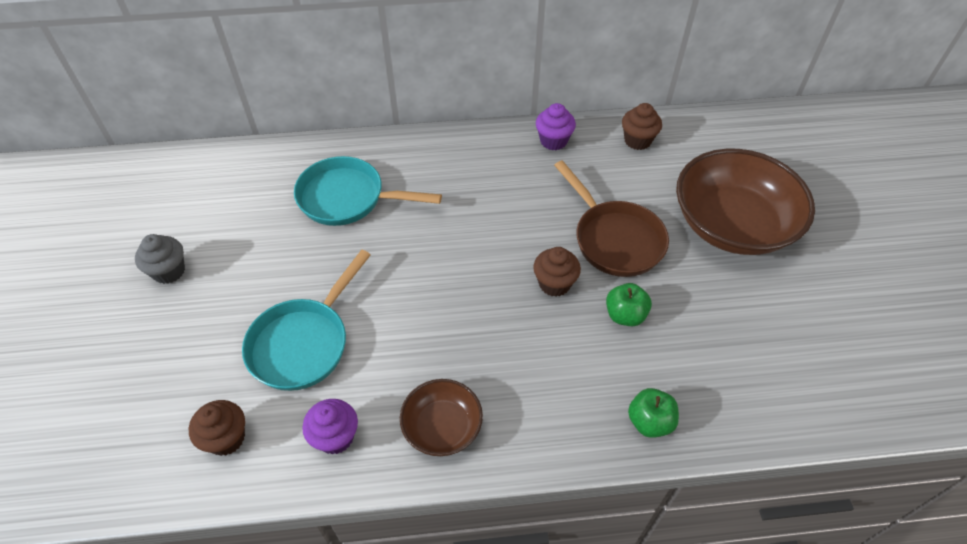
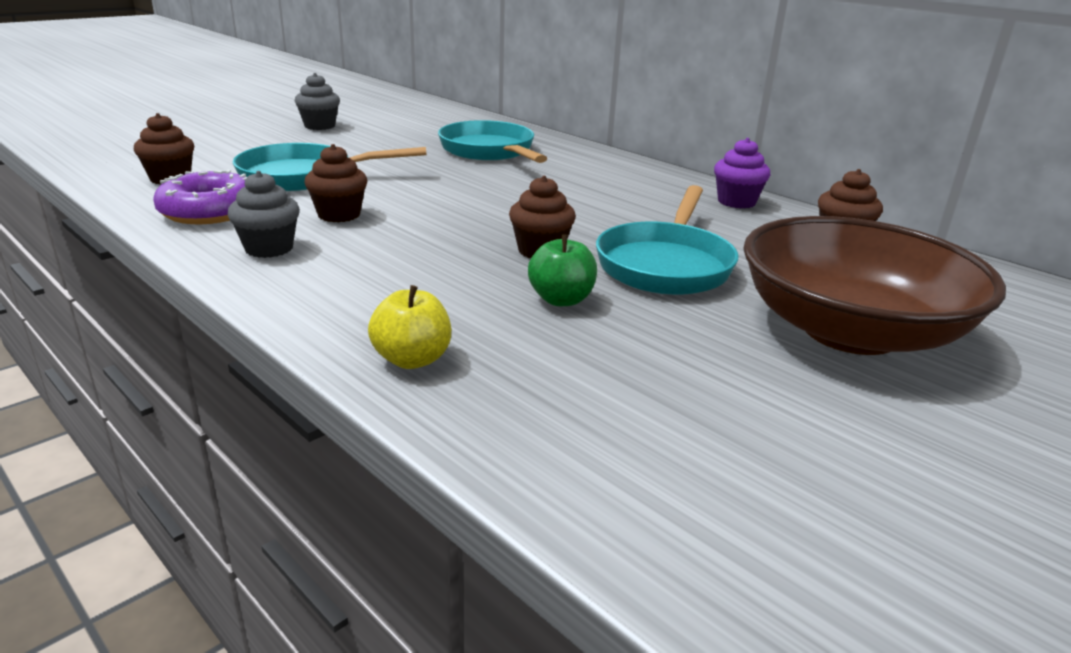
camera: 50 degrees right, 25 degrees down
purple cupcake [302,399,358,455] -> purple donut [153,170,247,224]
brown bowl [400,379,483,456] -> grey cupcake [228,171,300,258]
brown pan [554,160,669,277] -> turquoise pan [596,185,739,295]
green apple [628,388,679,438] -> yellow apple [368,285,451,369]
none -> brown cupcake [304,144,367,222]

